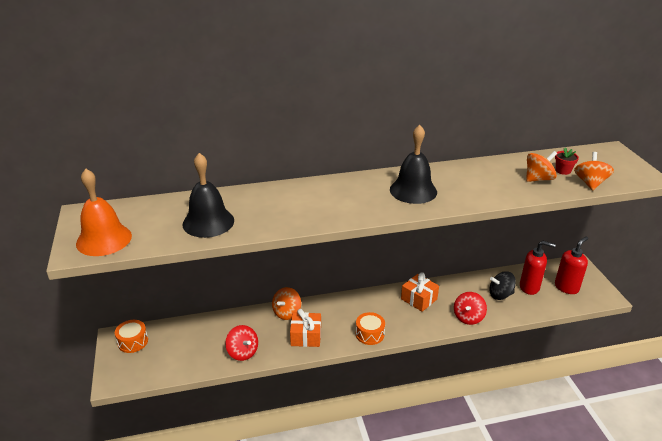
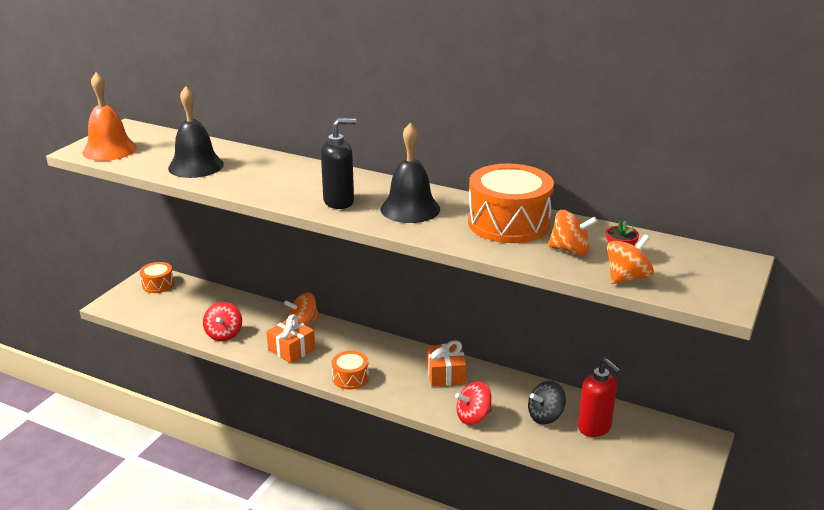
camera: 40 degrees right, 5 degrees down
black spinning top [489,271,516,300] -> black spinning top turned 60 degrees counterclockwise [528,381,566,425]
red soap dispenser [555,237,588,294] -> none
none -> black soap dispenser [321,118,357,209]
none -> orange drum [468,164,554,243]

